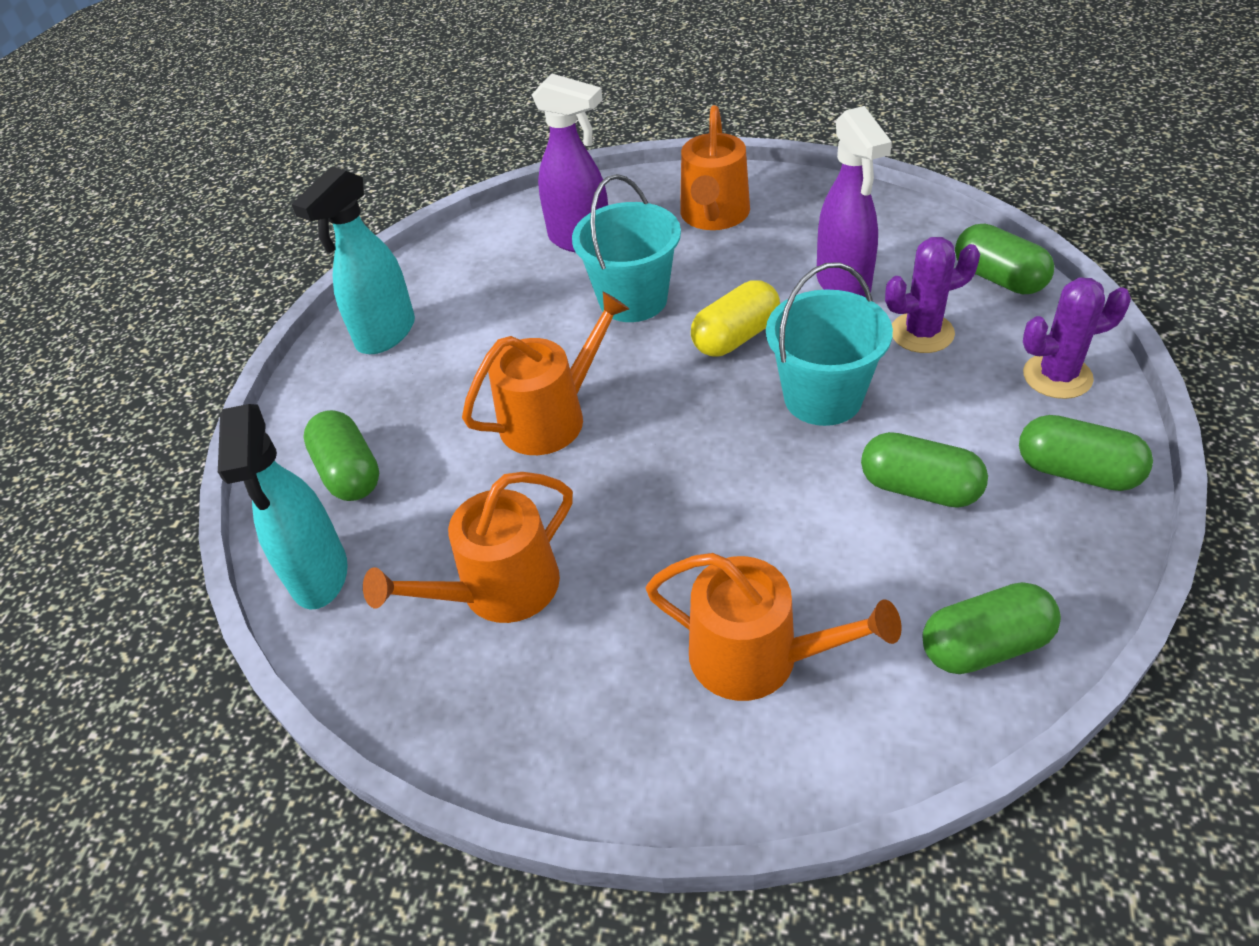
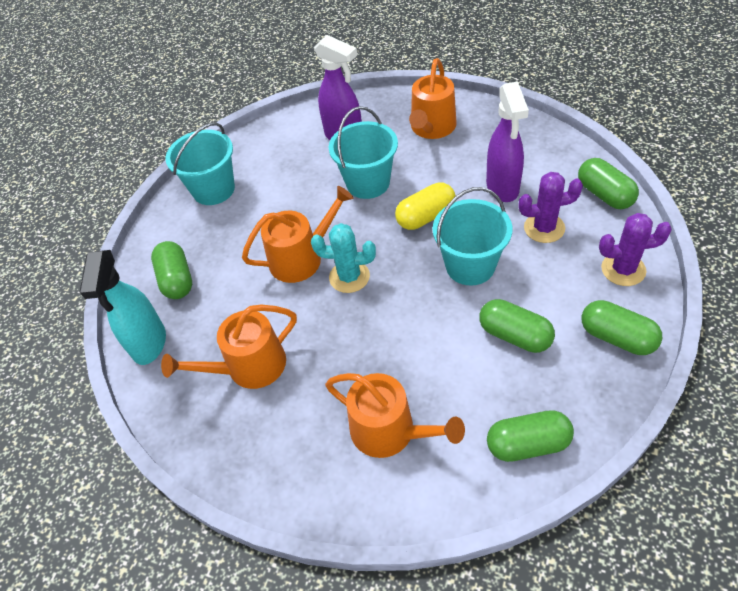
camera: 10 degrees right, 5 degrees up
turquoise spray bottle [292,166,415,354] -> turquoise bucket [165,122,235,205]
none -> turquoise cactus [311,223,376,293]

